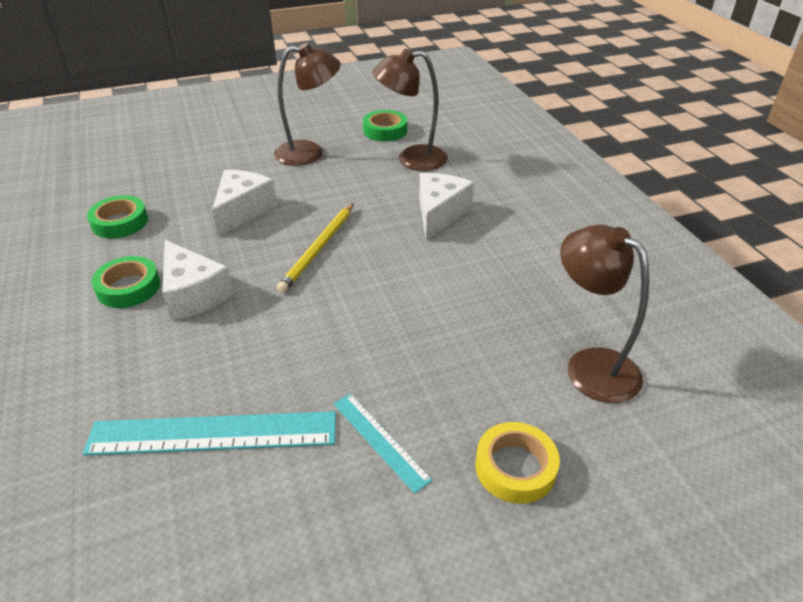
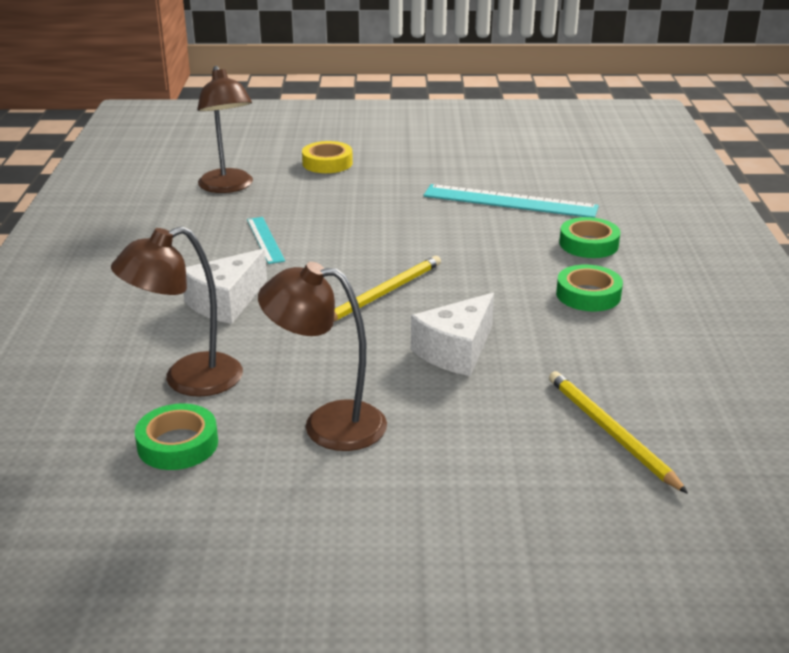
camera: 160 degrees left, 10 degrees down
green tape [87,195,148,239] -> green tape moved to [559,217,621,258]
white cheese [162,240,234,321] -> none
turquoise ruler [333,393,433,493] -> turquoise ruler moved to [247,217,285,264]
brown lamp [373,49,448,171] -> brown lamp turned 135 degrees clockwise [111,226,243,397]
none -> yellow pencil [549,371,688,494]

